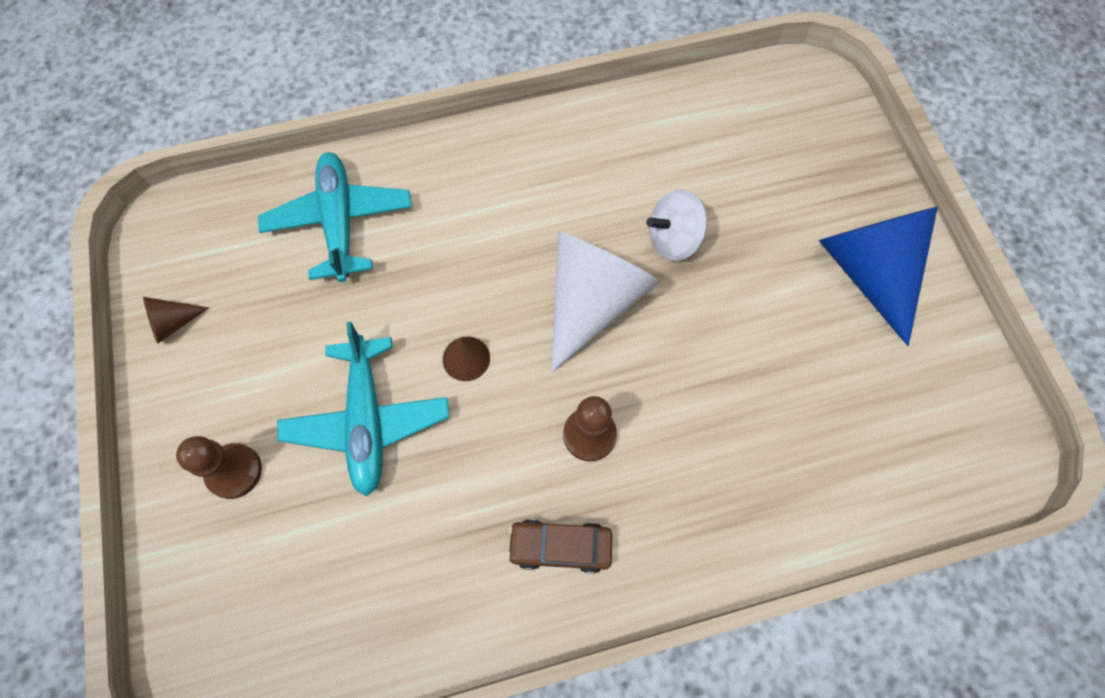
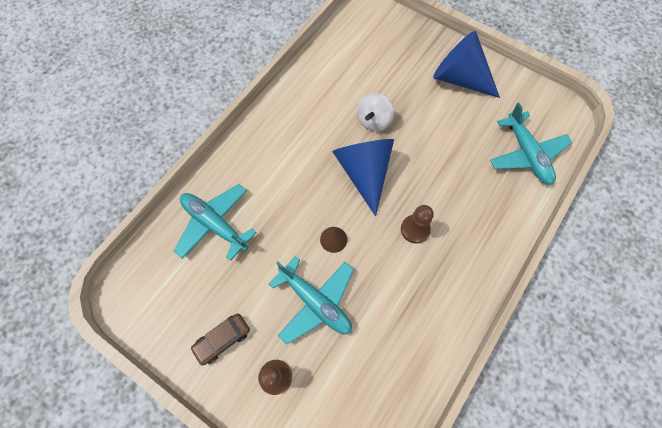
camera: 40 degrees left, 0 degrees up
brown cone [143,297,209,344] -> none
brown car [507,519,612,573] -> brown car moved to [190,313,250,365]
white cone [551,231,660,372] -> blue cone [332,139,394,216]
none -> turquoise plane [490,103,573,185]

